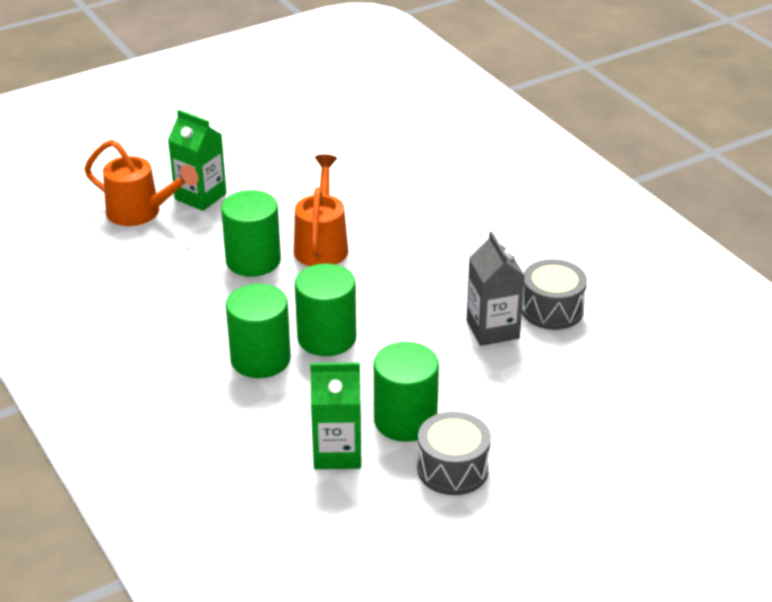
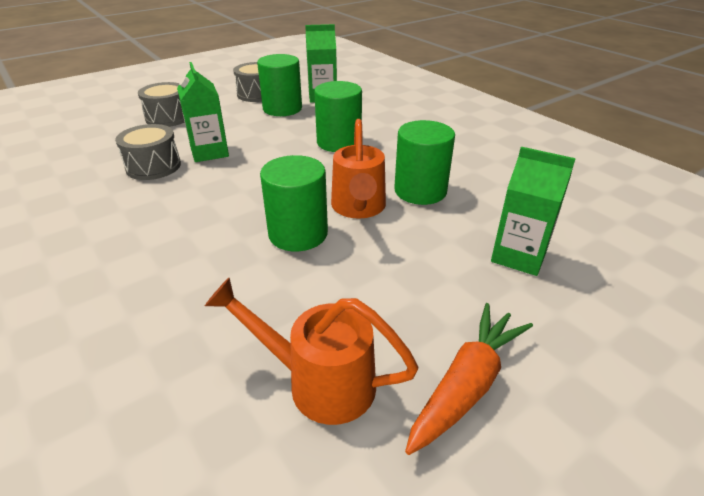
camera: 175 degrees right, 0 degrees up
orange watering can [84,140,199,226] -> orange watering can moved to [205,277,418,425]
green cylinder [226,284,291,378] -> green cylinder moved to [260,155,328,251]
grey carton [467,231,525,346] -> green carton [177,62,229,162]
none -> grey drum [138,82,185,127]
none -> orange carrot [405,303,533,455]

